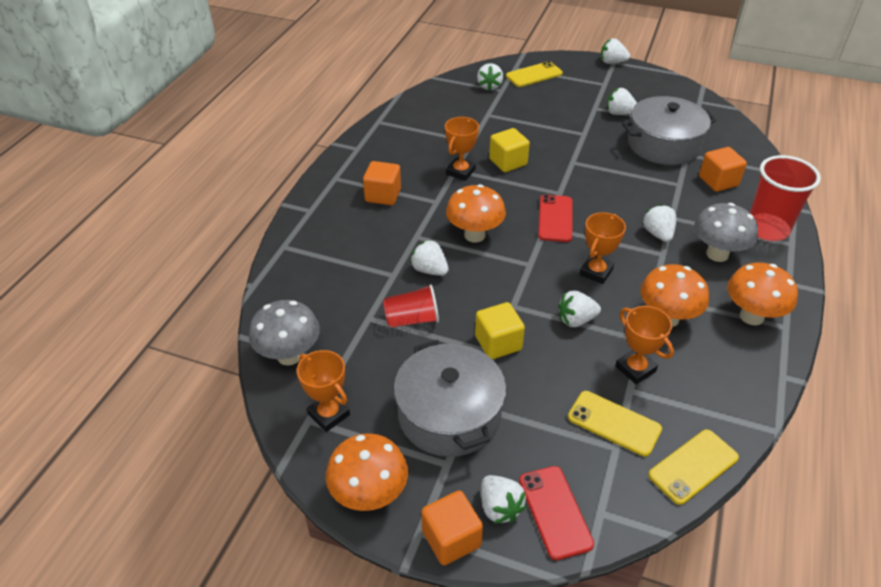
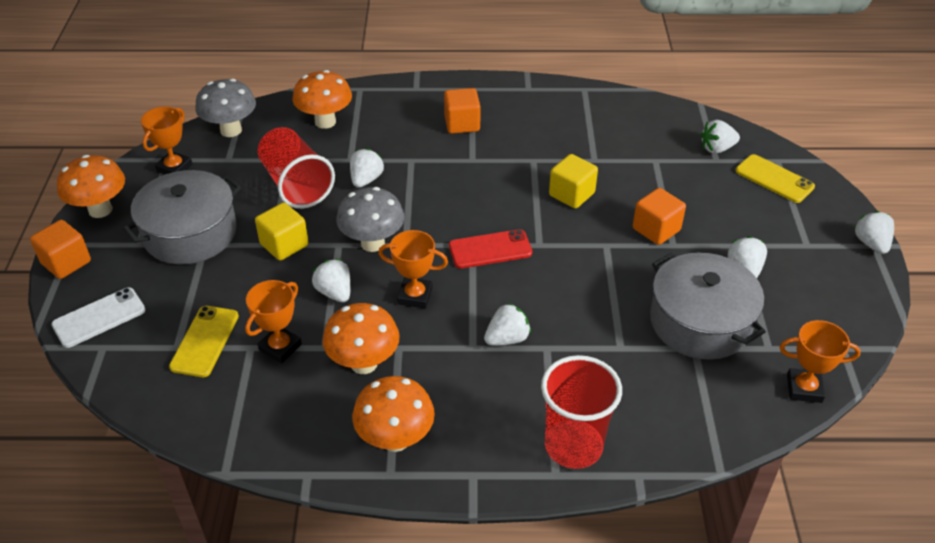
camera: 70 degrees right, 0 degrees up
red cup [383,284,439,327] -> red cup [258,127,335,209], size x1.59
orange trophy [445,117,479,181] -> orange trophy moved to [780,320,861,403]
orange mushroom [446,184,506,243] -> orange mushroom moved to [293,70,352,129]
white strawberry [481,475,527,524] -> none
red phone [519,466,594,560] -> white phone [52,287,145,348]
yellow phone [648,430,739,505] -> none
grey mushroom [694,203,758,262] -> grey mushroom moved to [336,187,404,252]
orange cube [699,147,747,192] -> orange cube moved to [633,188,686,245]

